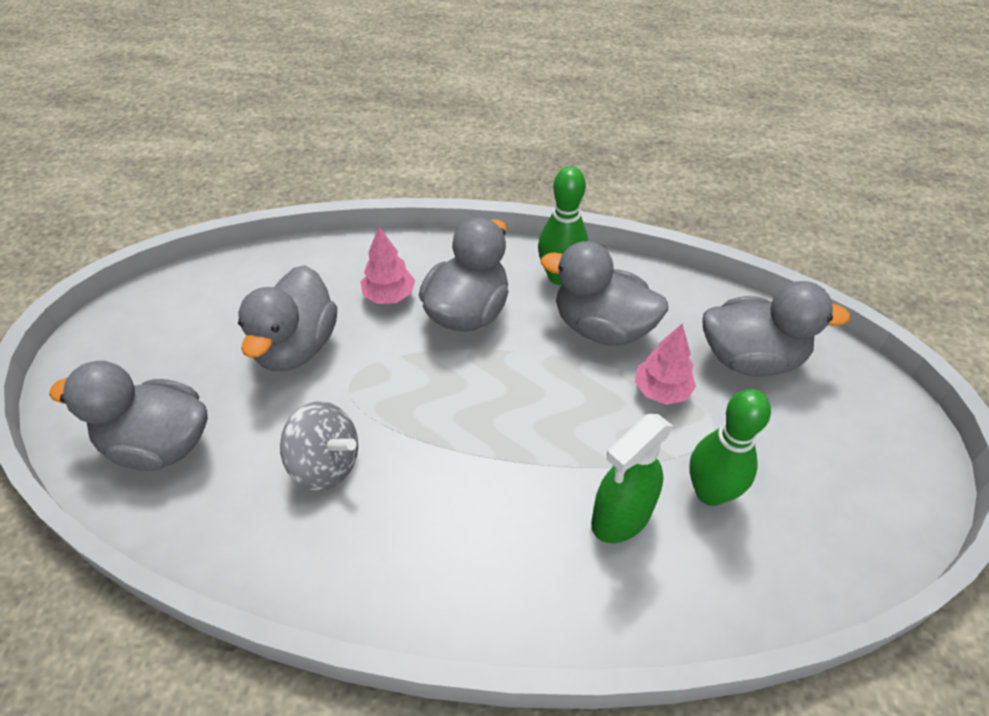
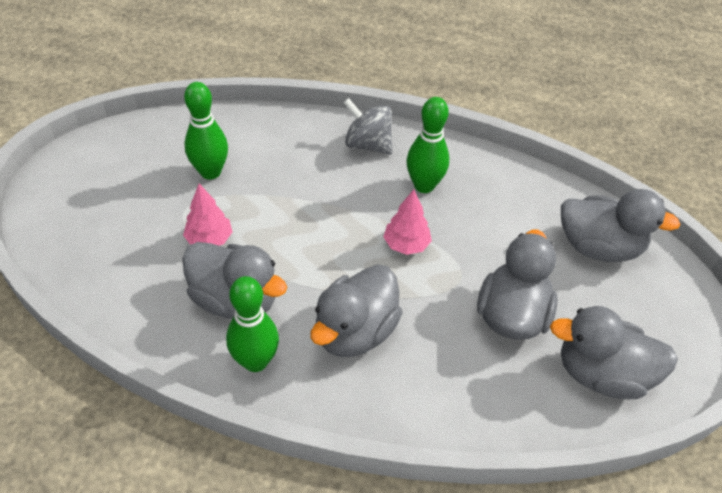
camera: 175 degrees left, 0 degrees up
grey spinning top [280,401,358,491] -> grey spinning top moved to [343,98,393,155]
pink tree [361,226,415,304] -> pink tree moved to [383,189,432,255]
green spray bottle [591,414,673,543] -> none
grey duck [702,281,850,376] -> grey duck moved to [550,306,678,399]
none -> green bowling pin [407,97,449,193]

